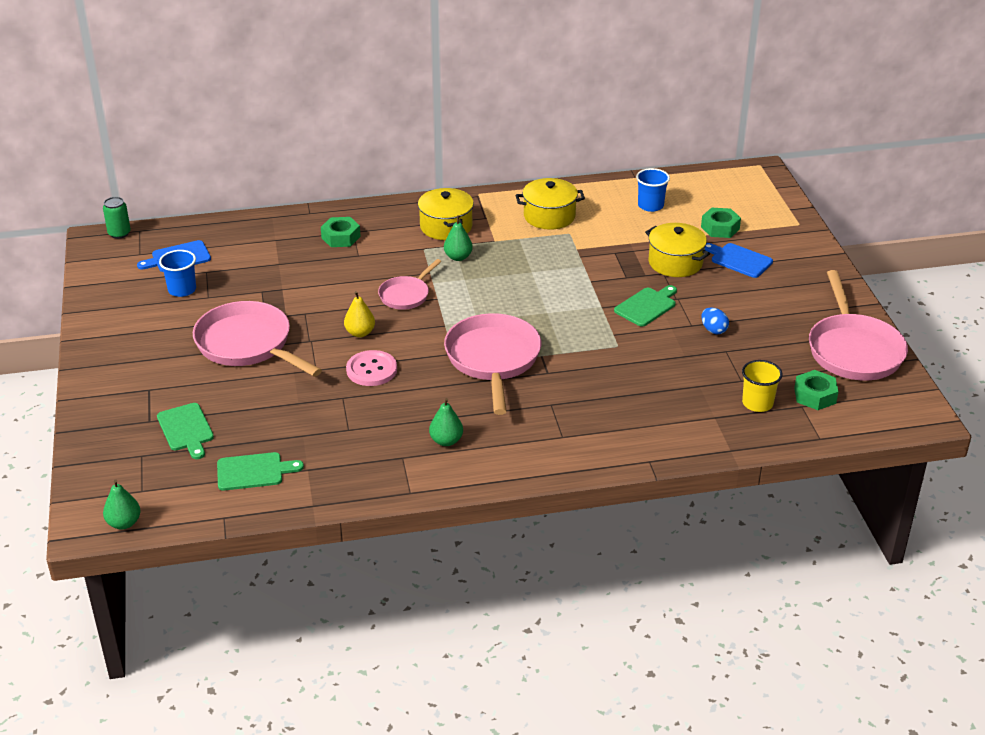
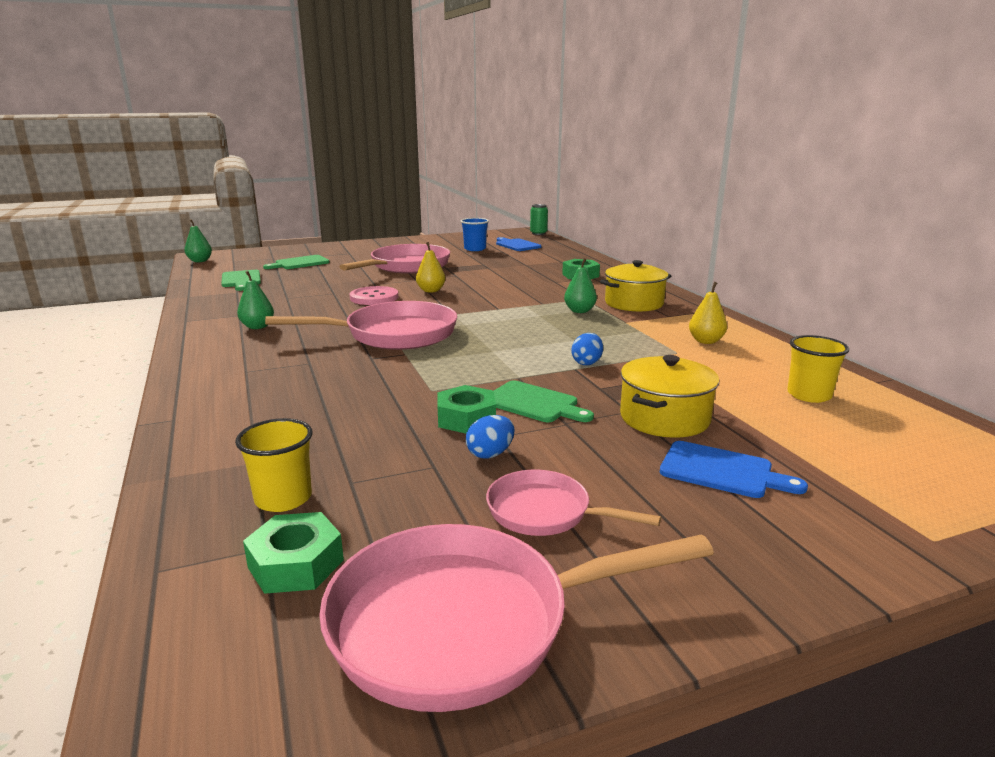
camera: 80 degrees right, 15 degrees down
pink pan [378,259,442,310] -> pink pan moved to [486,470,661,536]
yellow pot [516,178,585,230] -> yellow pear [689,282,727,344]
blue cup [636,168,670,212] -> yellow cup [787,335,849,403]
green nut [701,208,741,238] -> green nut moved to [438,385,496,434]
blue cutting board [705,243,773,278] -> blue cutting board turned 90 degrees clockwise [660,441,808,498]
none -> blue egg [571,333,603,365]

